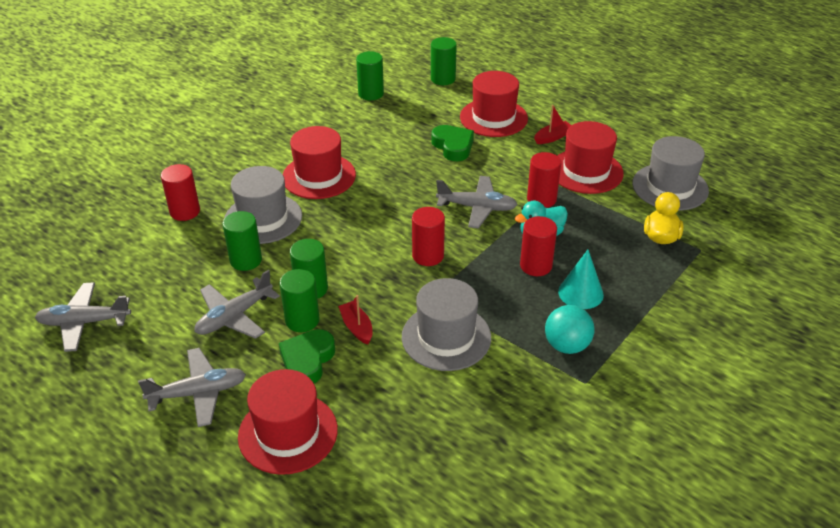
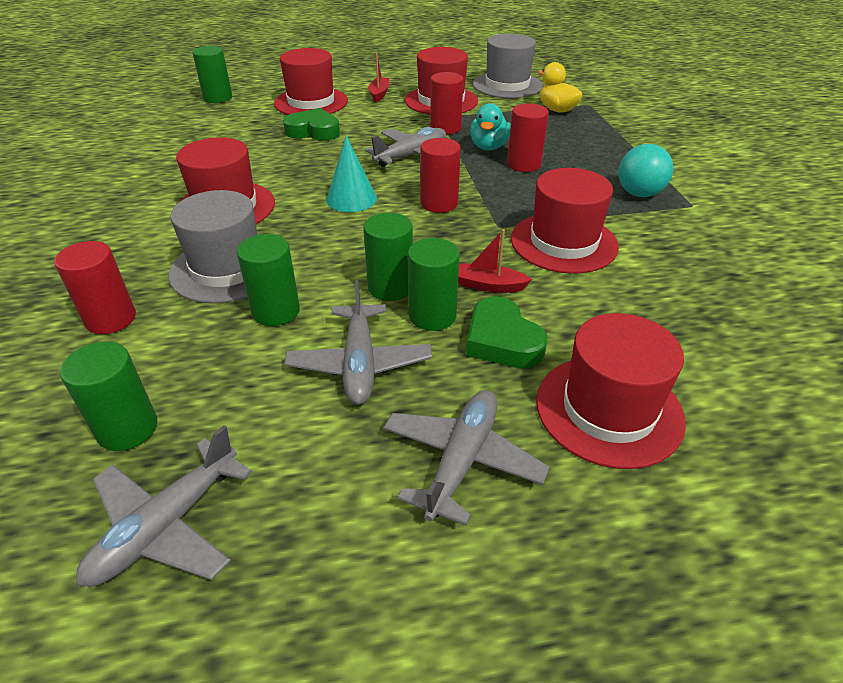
camera: 50 degrees left, 0 degrees up
green cylinder [356,51,384,100] -> green cylinder moved to [60,341,157,451]
grey hat [402,278,491,371] -> red hat [511,168,619,274]
turquoise cone [558,250,604,309] -> turquoise cone moved to [326,136,377,212]

